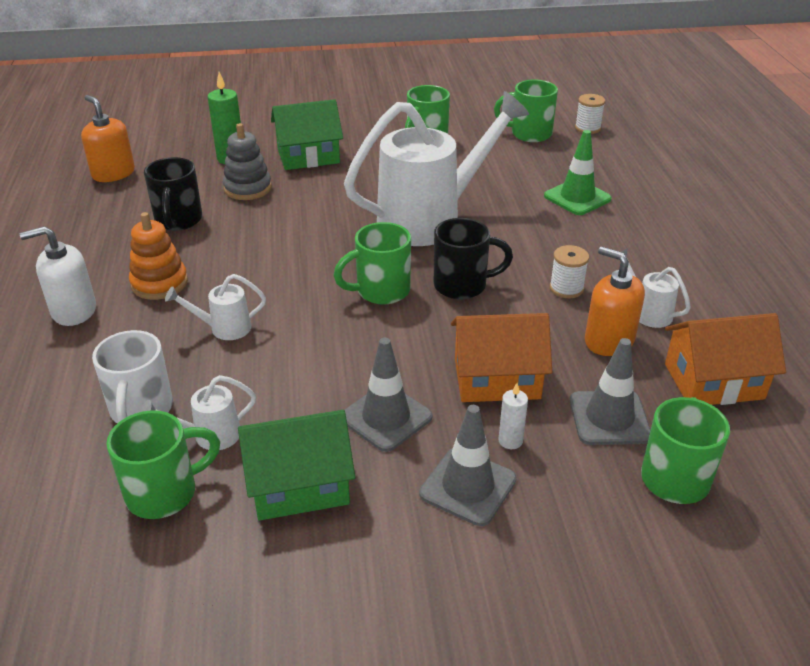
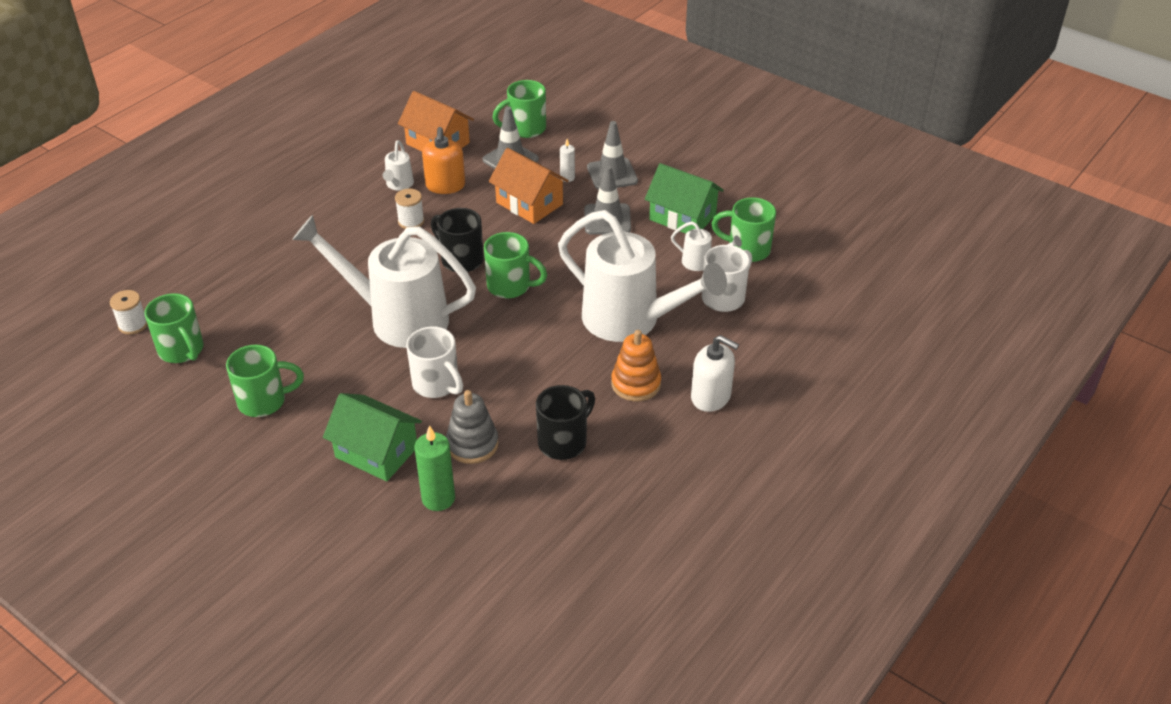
camera: 135 degrees left, 5 degrees up
orange soap dispenser [81,95,135,182] -> none
white watering can [165,274,266,340] -> white watering can [558,210,727,342], size x2.44
green traffic cone [544,130,612,215] -> none
none -> white mug [406,326,463,398]

